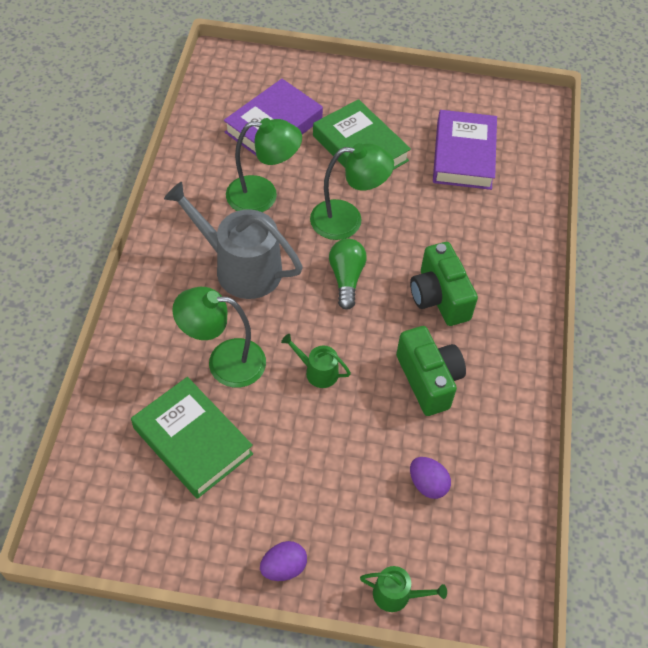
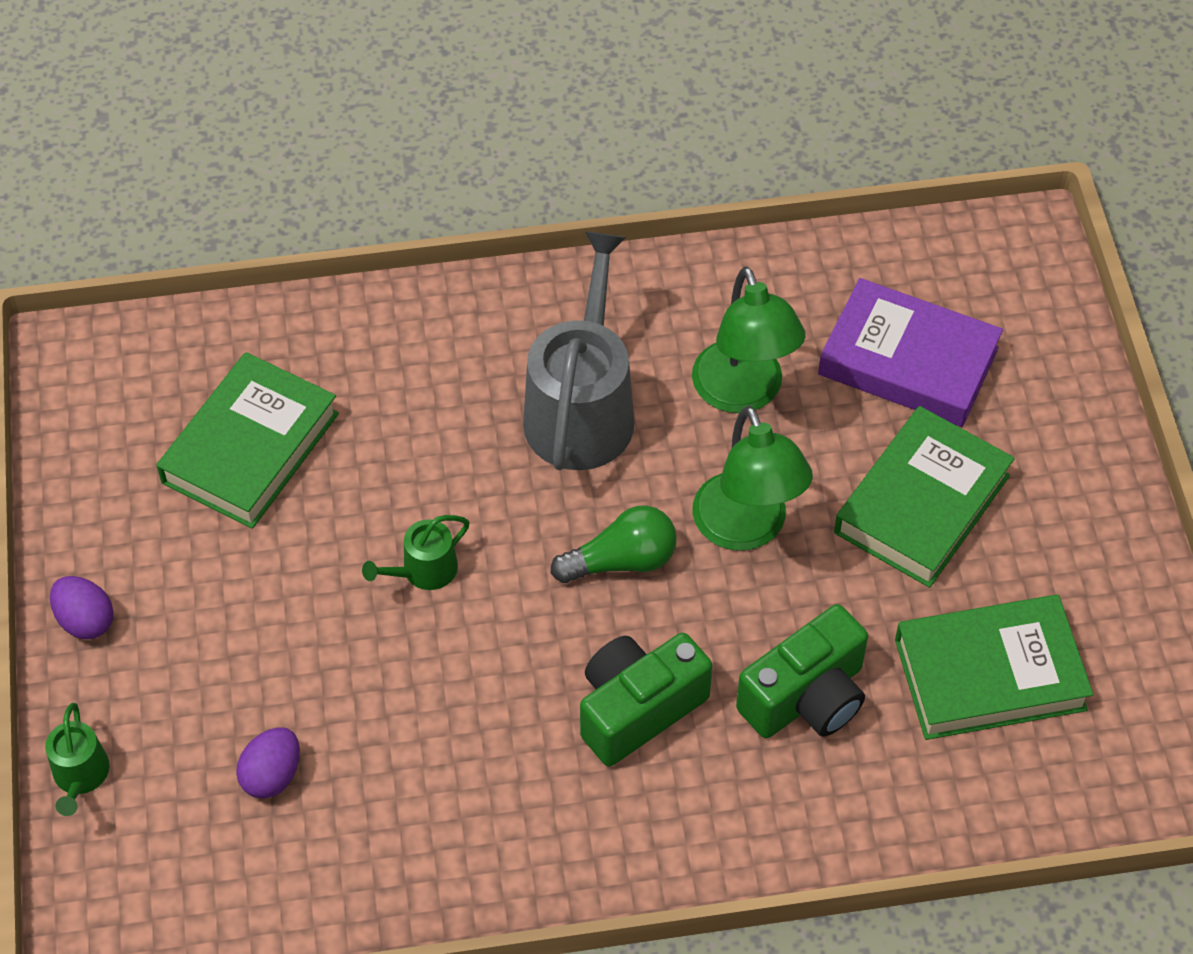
camera: 75 degrees right, 0 degrees up
green lamp [172,287,266,388] -> none
green watering can [281,334,351,388] -> green watering can turned 135 degrees counterclockwise [362,515,470,590]
green camera [396,326,466,416] -> green camera moved to [736,604,868,738]
purple book [433,110,497,190] -> green book [895,595,1093,740]

